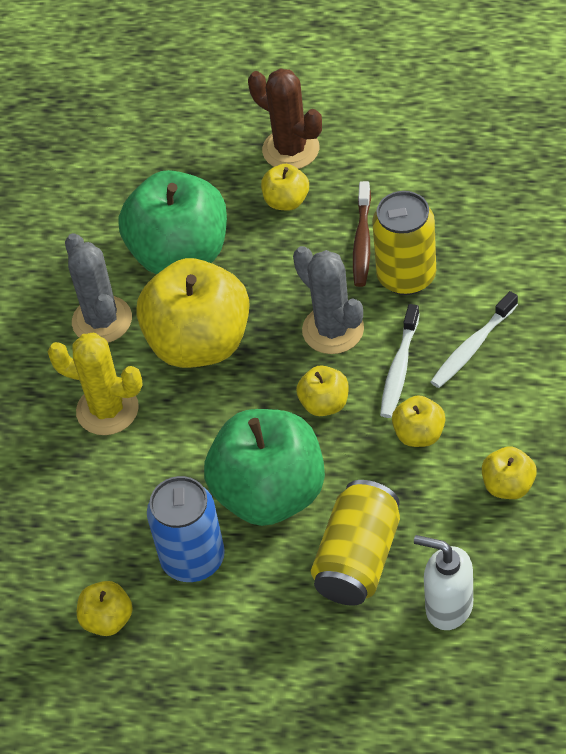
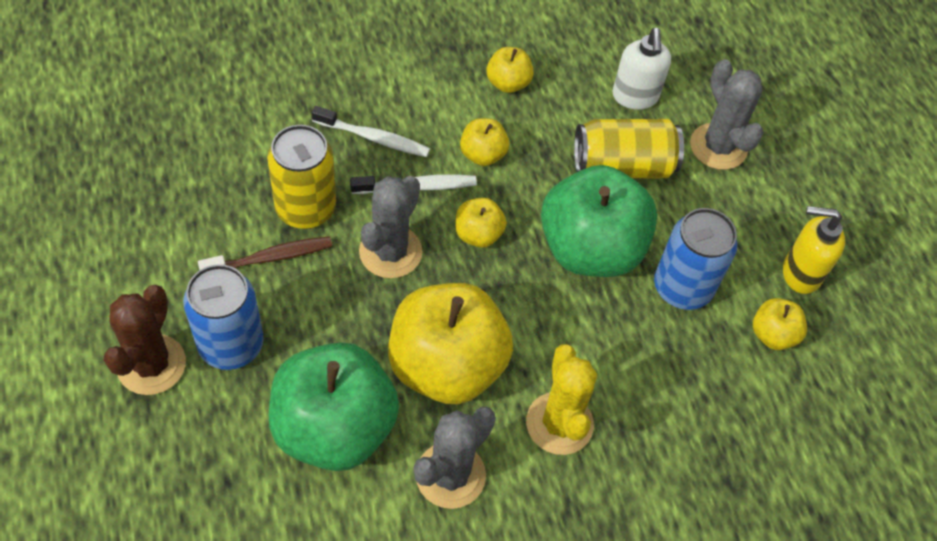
camera: 125 degrees left, 5 degrees up
yellow apple [261,164,309,211] -> blue can [183,264,264,370]
none -> grey cactus [690,59,764,170]
none -> yellow soap dispenser [783,206,845,294]

